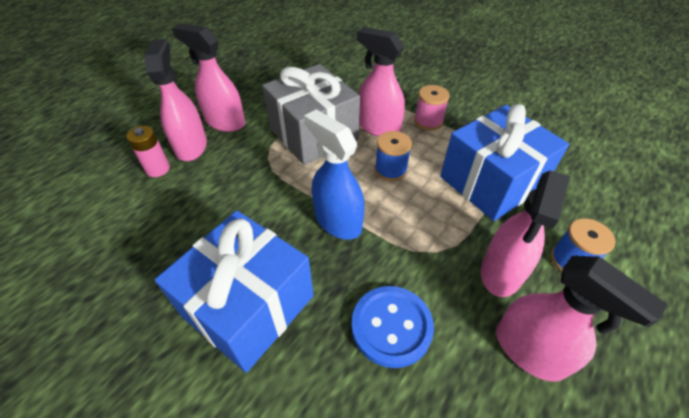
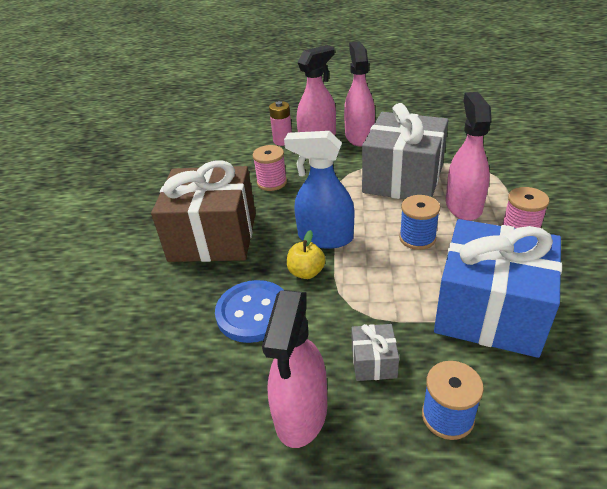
camera: 60 degrees right, 10 degrees down
blue gift [155,210,314,373] -> brown gift [151,160,256,262]
blue spray bottle [304,109,365,240] -> blue spray bottle turned 90 degrees counterclockwise [284,131,354,249]
pink spray bottle [481,170,570,297] -> grey gift [351,324,399,381]
none -> pink spool [253,145,287,191]
none -> yellow apple [287,230,326,279]

